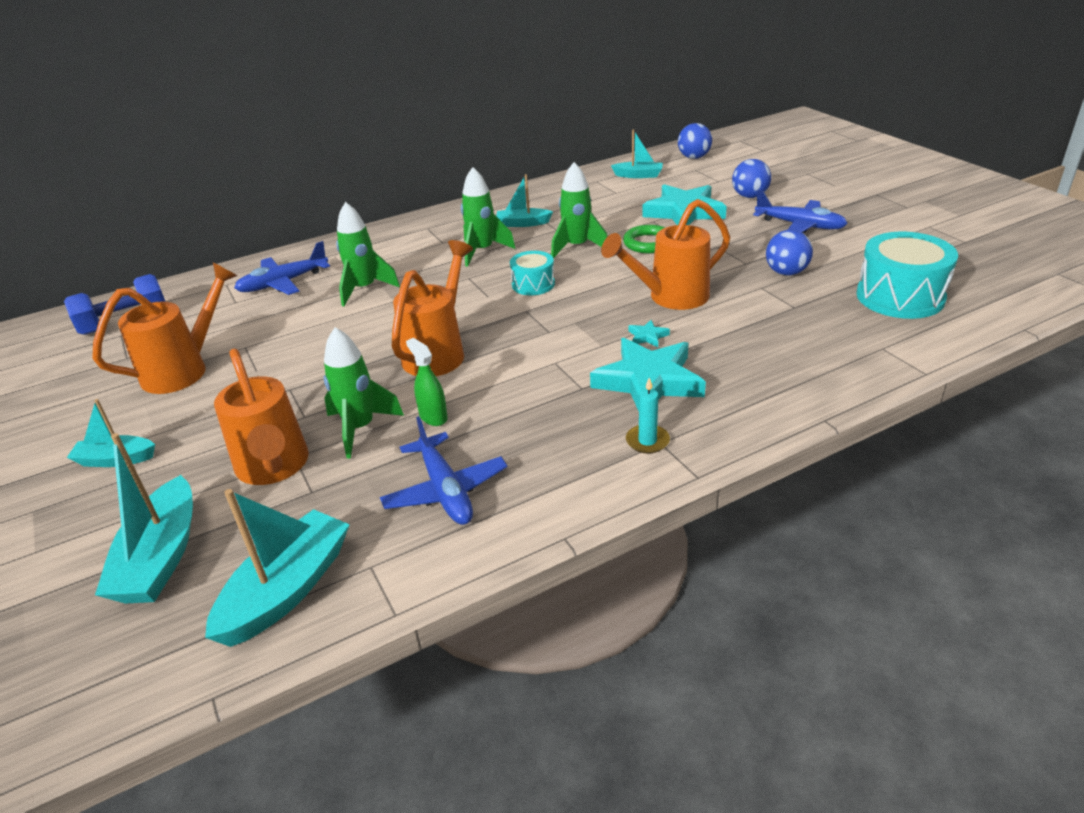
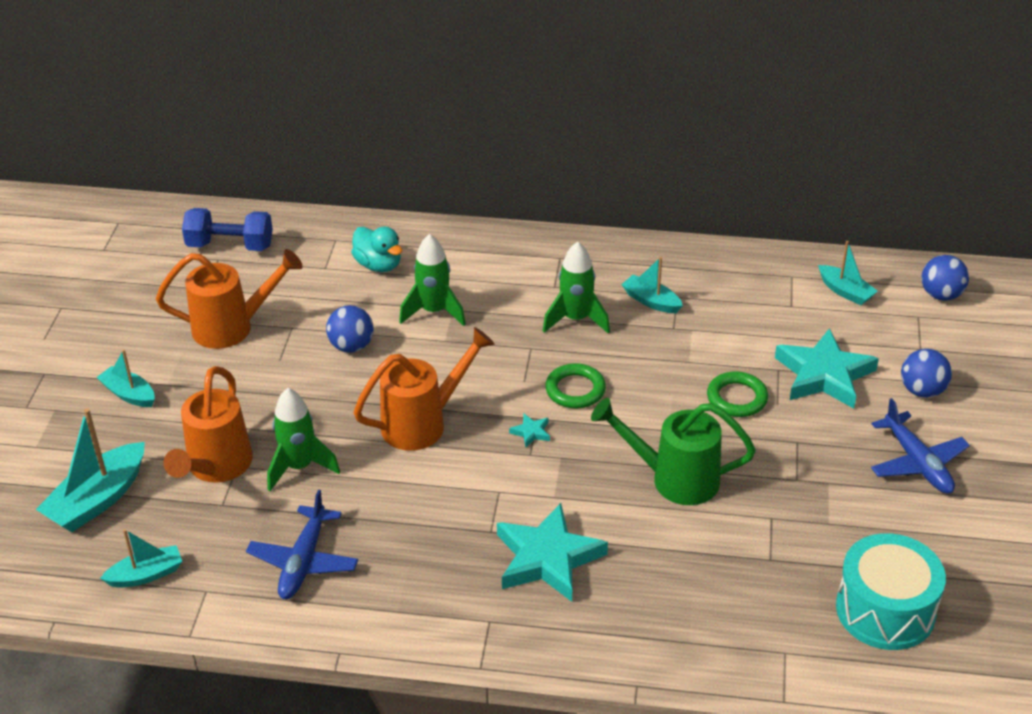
camera: 35 degrees right, 5 degrees up
turquoise boat [205,489,350,647] -> turquoise boat [100,529,182,588], size x0.60
blue plane [234,241,330,295] -> turquoise duck [351,227,402,272]
green spray bottle [406,338,448,426] -> none
turquoise drum [510,251,555,295] -> green ring [545,363,606,408]
green rocket [551,162,608,259] -> none
orange watering can [601,199,730,310] -> green watering can [591,398,756,505]
turquoise candle [626,378,670,454] -> none
turquoise star [629,320,670,347] -> turquoise star moved to [509,414,550,448]
blue ball [766,230,813,276] -> blue ball moved to [326,305,374,353]

